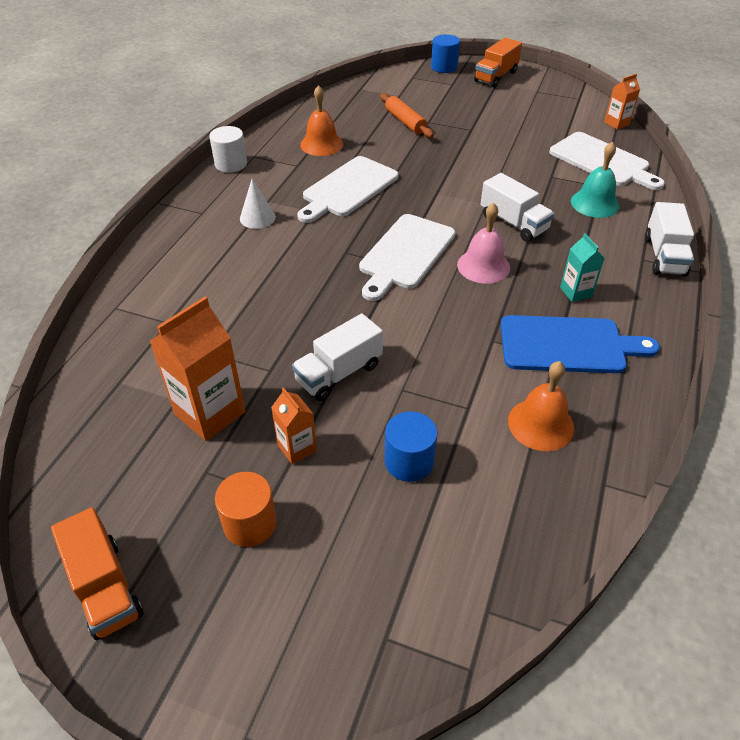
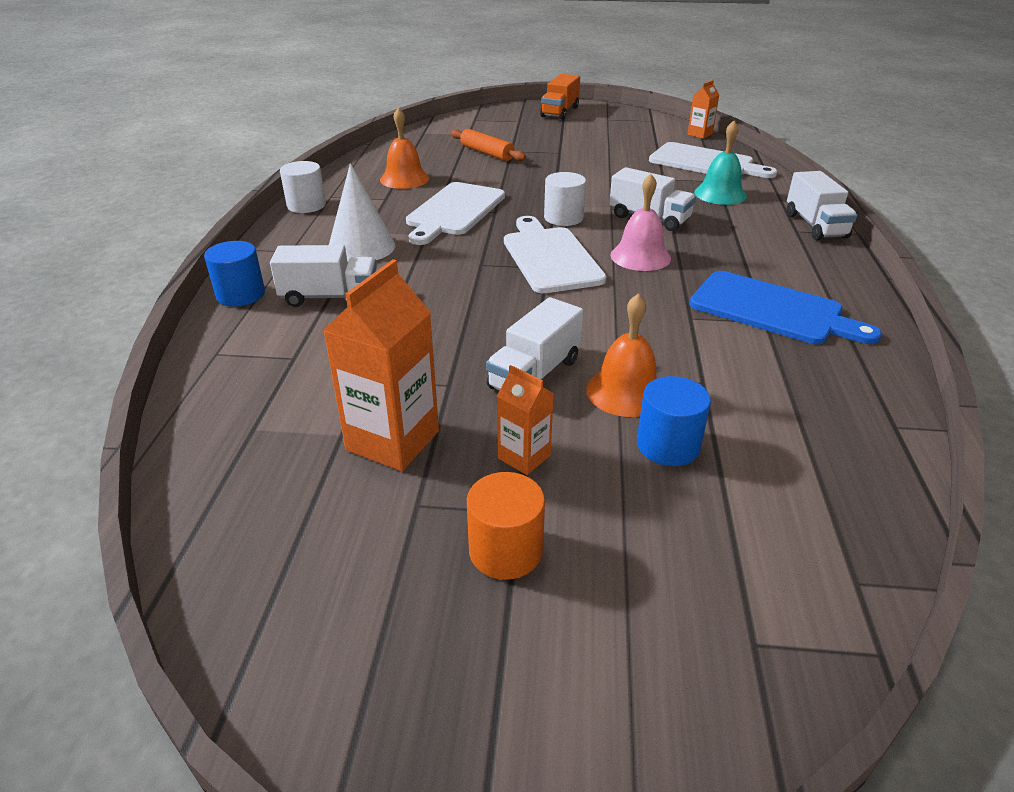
camera: 15 degrees left, 10 degrees down
orange truck [51,507,144,640] -> none
white cone [240,179,276,229] -> white cone [329,163,395,262], size x1.56
white cutting board [359,214,456,301] -> white cutting board turned 150 degrees clockwise [504,216,606,293]
blue cylinder [431,34,460,73] -> blue cylinder moved to [204,241,265,307]
blue cutting board [501,315,660,373] -> blue cutting board turned 45 degrees clockwise [690,271,882,344]
orange bell [508,361,574,451] -> orange bell moved to [586,293,657,417]
turquoise carton [560,233,605,302] -> none
none -> white truck [270,245,377,307]
none -> white cylinder [544,172,586,226]

